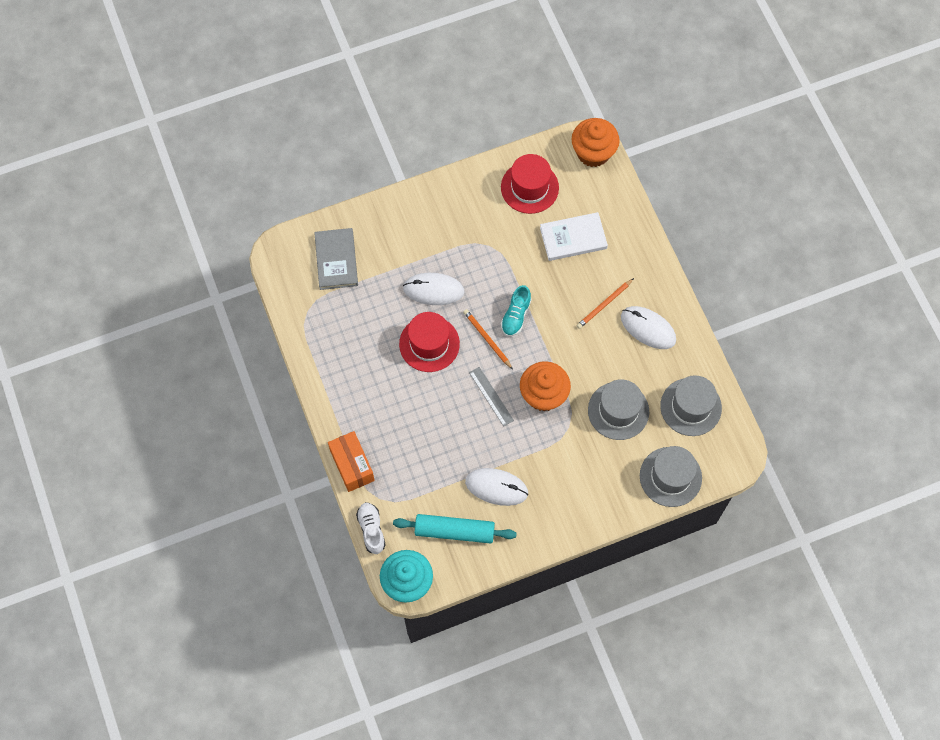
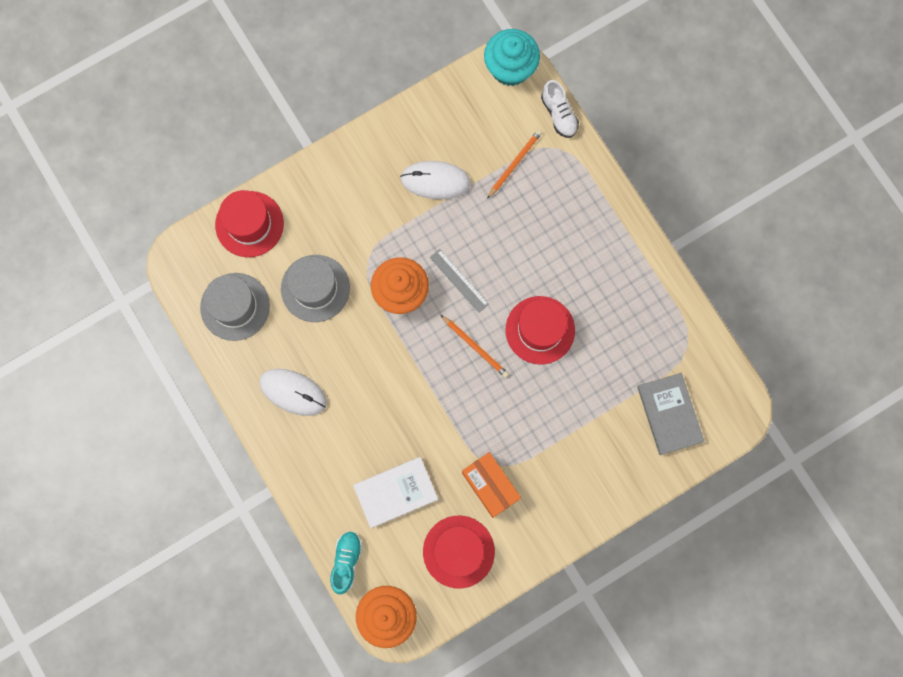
camera: 170 degrees right, 10 degrees up
orange box [328,431,375,492] -> orange box moved to [462,452,521,518]
turquoise rolling pin [393,514,517,543] -> none
white mouse [403,273,465,305] -> none
turquoise shoe [501,285,531,336] -> turquoise shoe moved to [330,531,363,594]
orange pencil [576,278,634,329] -> orange pencil moved to [487,129,542,199]
grey hat [640,446,702,507] -> red hat [215,190,284,257]

